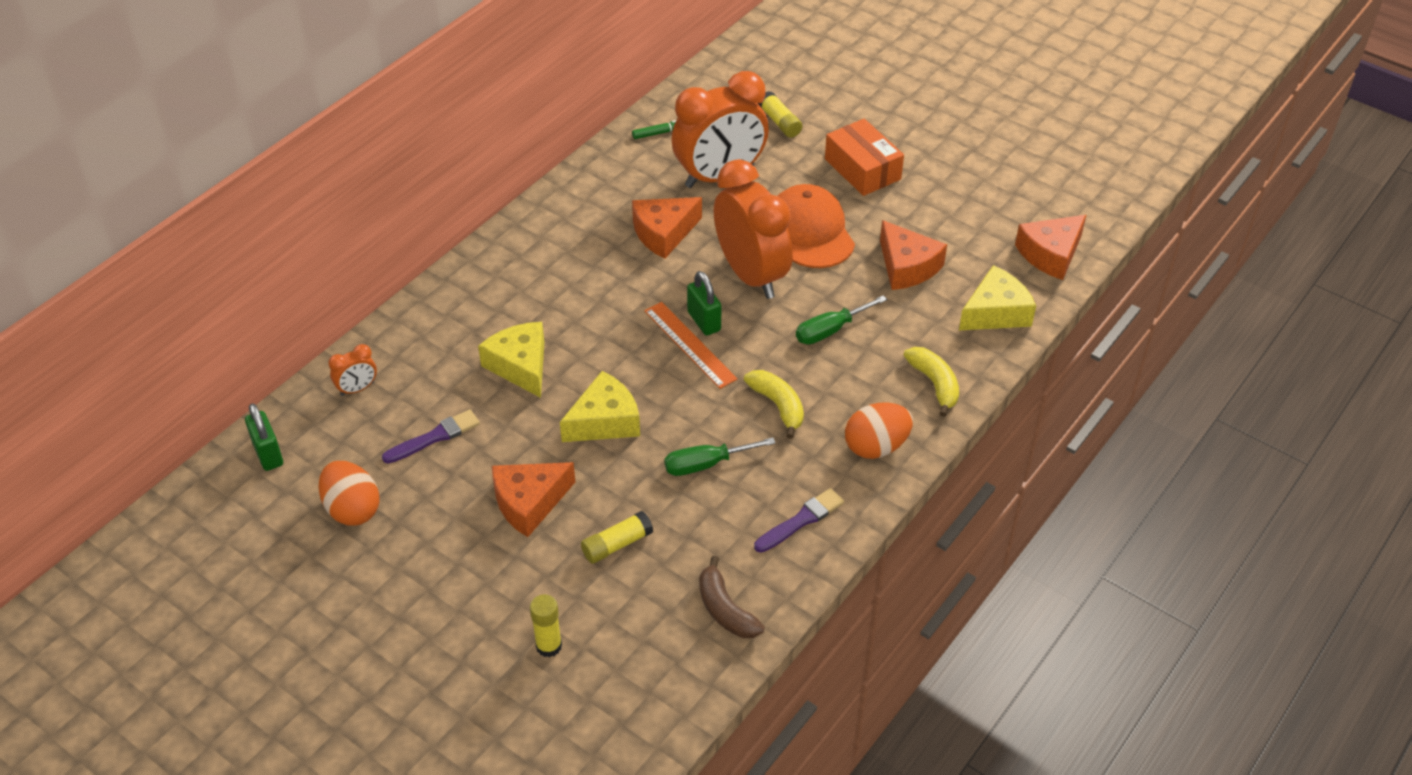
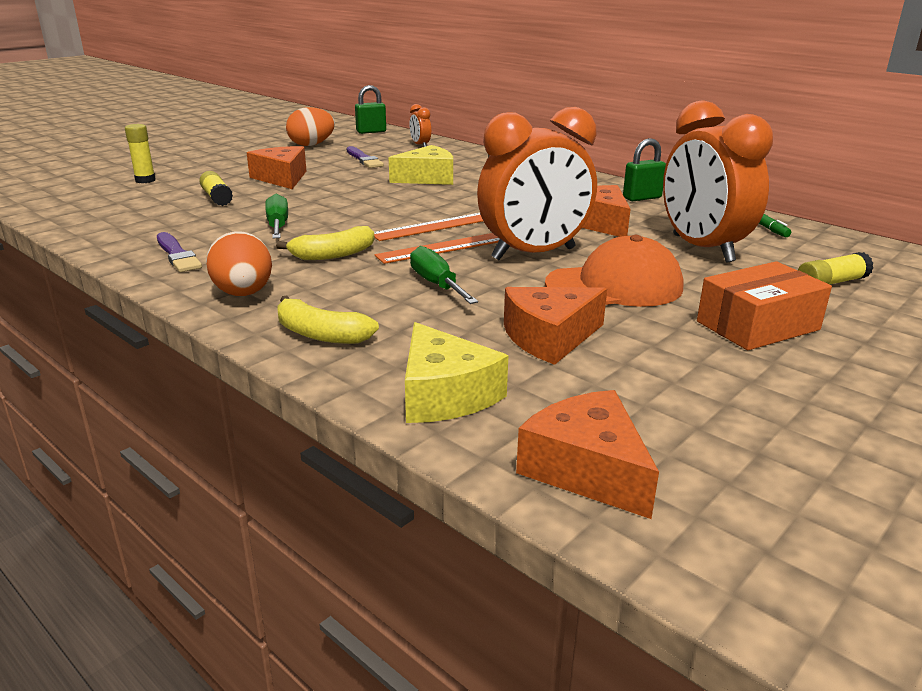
camera: 95 degrees right, 20 degrees down
yellow cheese [560,371,640,442] -> none
green padlock [687,271,721,336] -> green padlock moved to [623,138,666,201]
brown banana [699,556,765,638] -> none
yellow banana [904,347,959,417] -> yellow banana turned 45 degrees clockwise [277,296,379,344]
none -> orange ruler [374,233,500,264]

